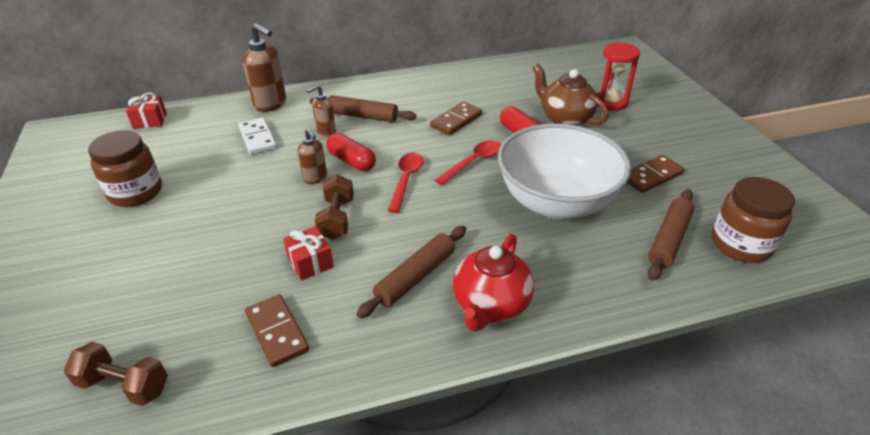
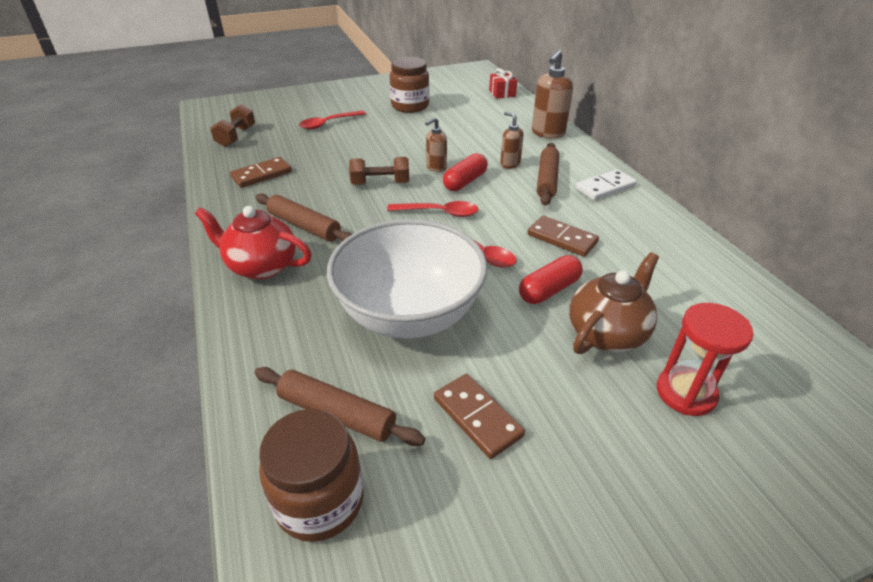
camera: 85 degrees right, 0 degrees up
white domino [238,117,277,155] -> white domino moved to [576,169,637,200]
red gift [283,226,334,280] -> none
none -> red spoon [299,111,366,129]

